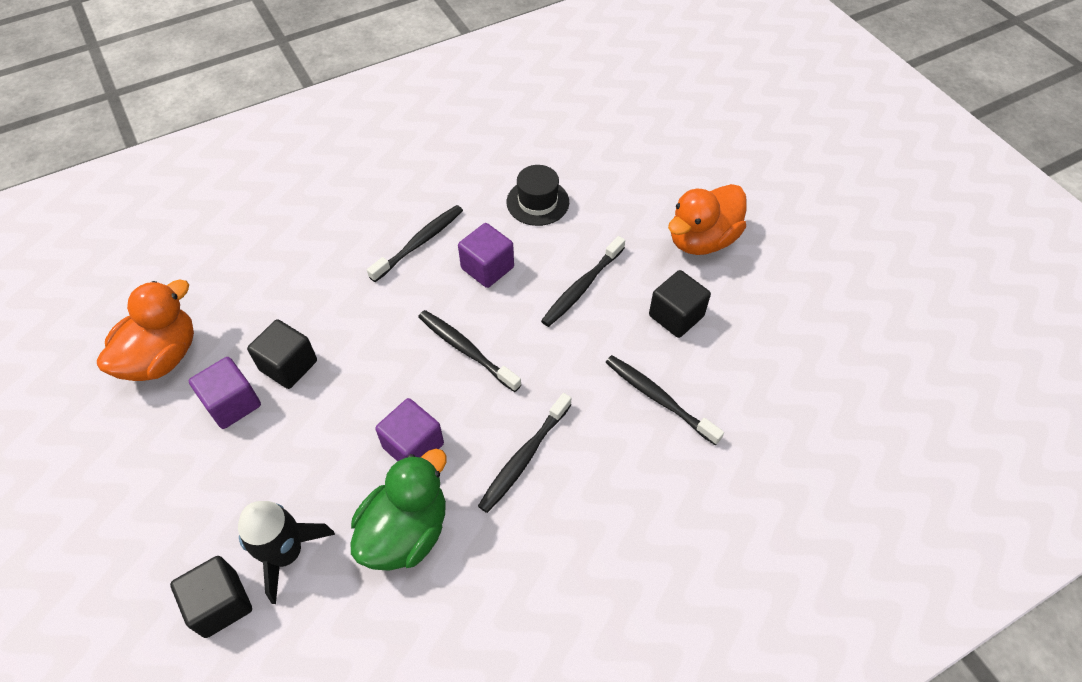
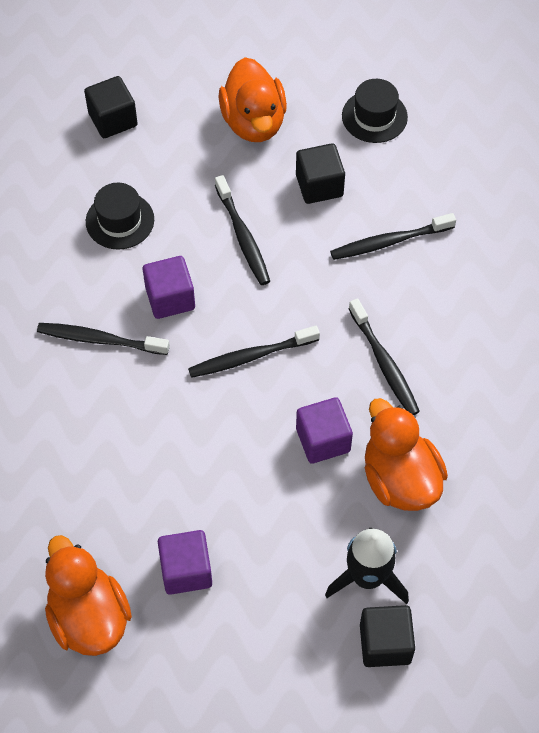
camera: 60 degrees left, 5 degrees up
black cube [247,319,317,389] -> black cube moved to [84,76,138,138]
green duck [351,449,447,571] -> orange duck [365,398,448,511]
black toothbrush [367,205,463,282] -> black toothbrush turned 60 degrees counterclockwise [37,323,170,355]
none -> black hat [342,79,408,143]

